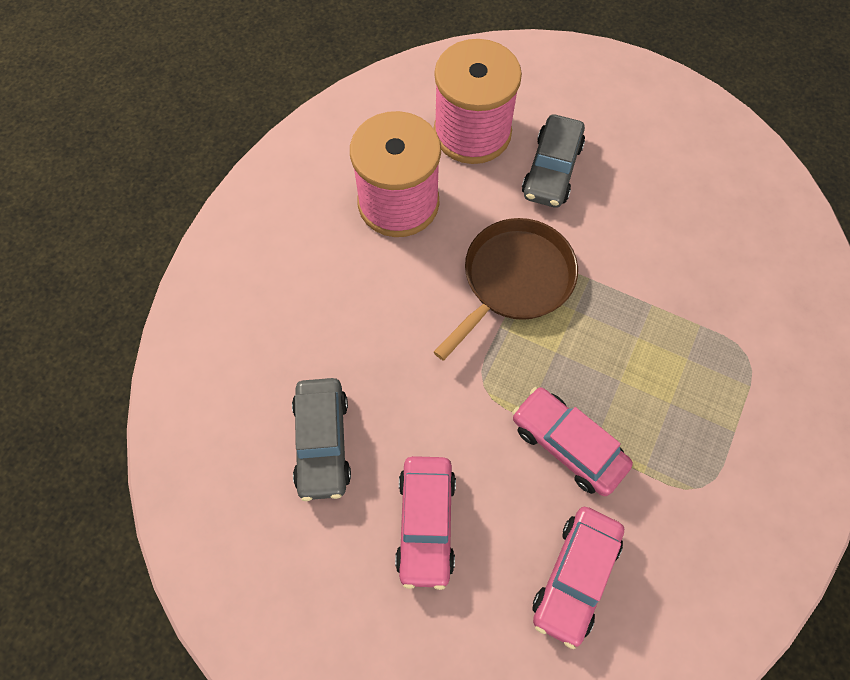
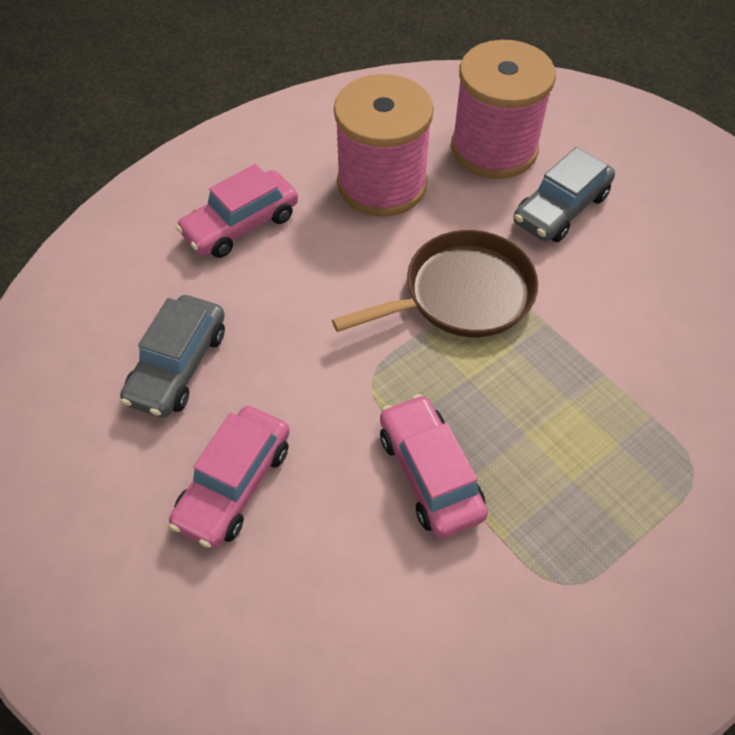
camera: 25 degrees right, 10 degrees down
pink car [533,507,624,649] -> pink car moved to [176,164,298,258]

